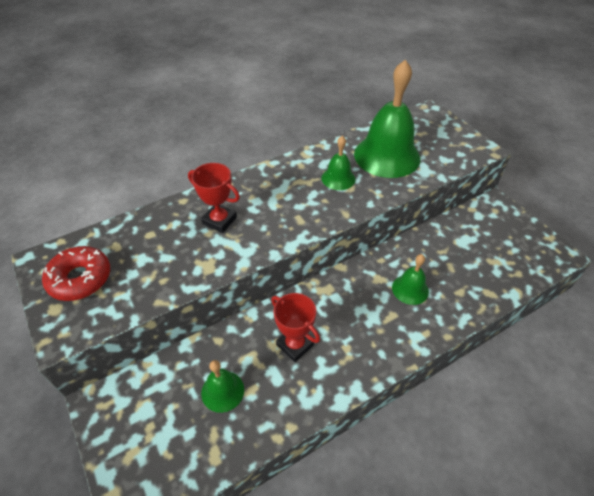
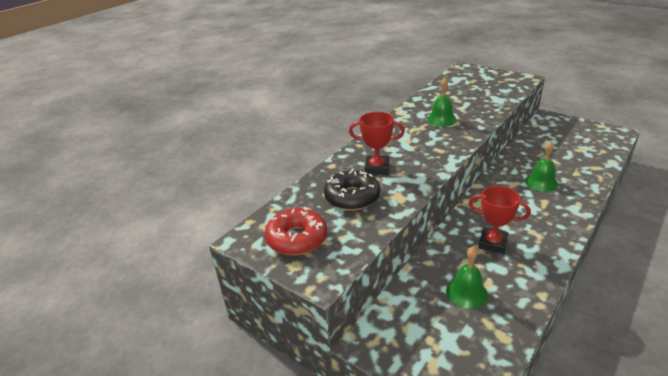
camera: 20 degrees left, 15 degrees down
green bell [354,59,420,178] -> none
none -> black donut [324,169,380,211]

